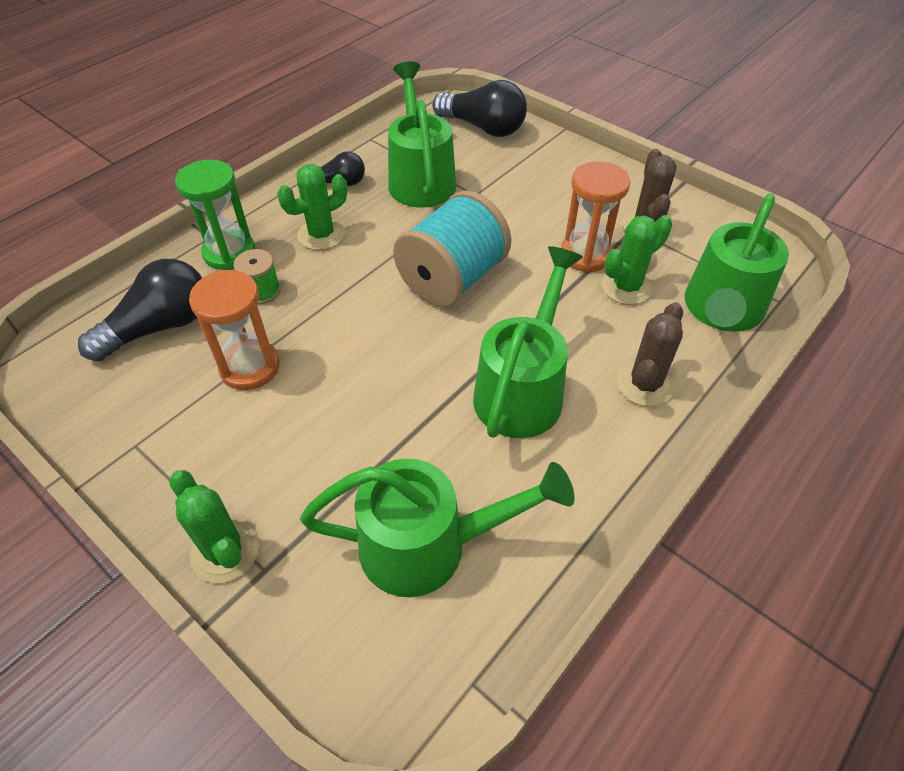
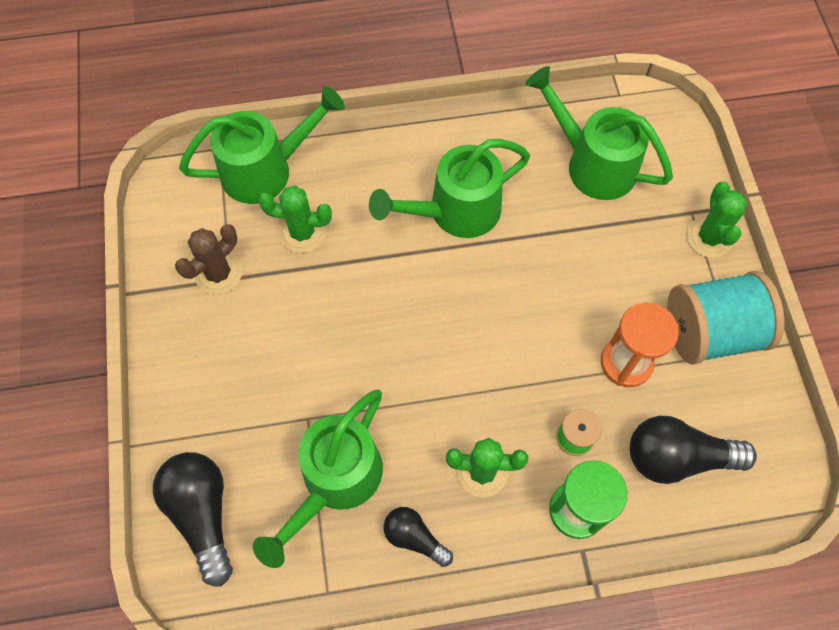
camera: 140 degrees left, 15 degrees up
turquoise spool [393,190,511,307] -> turquoise spool moved to [667,271,784,365]
orange hourglass [561,161,630,273] -> none
brown cactus [617,302,683,407] -> none

